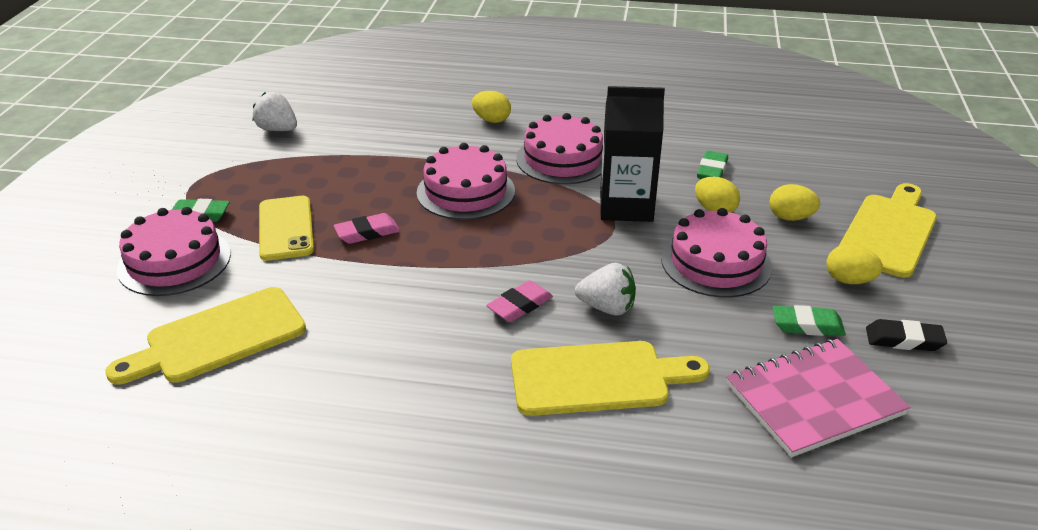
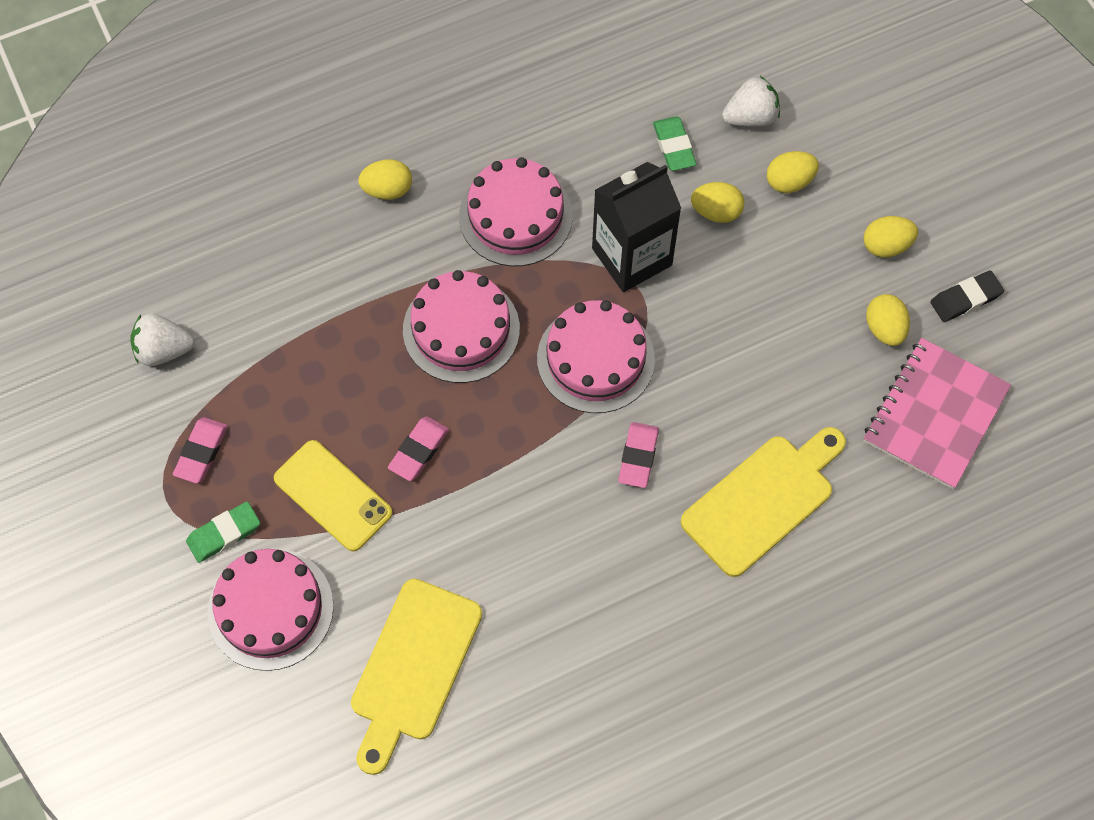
camera: 35 degrees left, 30 degrees up
white strawberry [575,263,636,316] -> white strawberry moved to [722,76,780,127]
pink cake [661,208,772,297] -> pink cake moved to [537,300,655,413]
green eraser [773,305,846,336] -> yellow egg [866,294,910,346]
yellow cutting board [839,183,937,278] -> none
none -> pink eraser [173,417,228,483]

